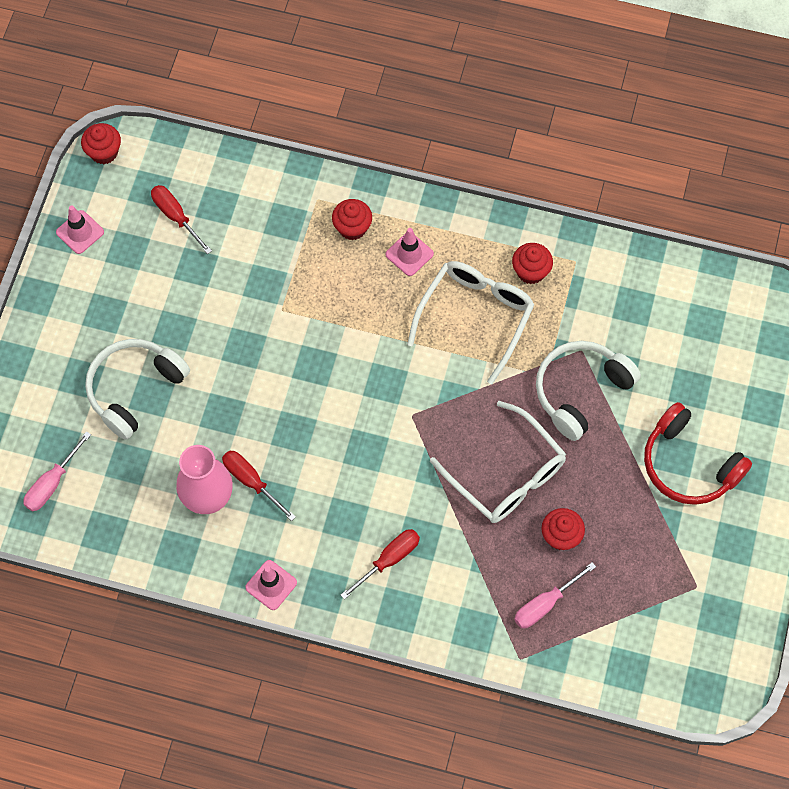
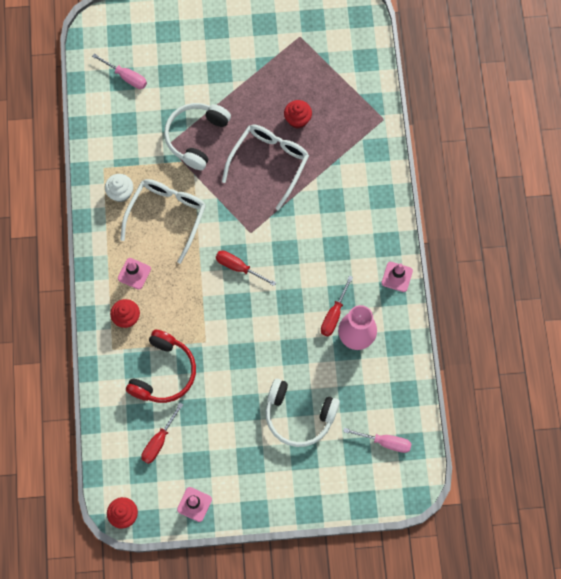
camera: 110 degrees left, 5 degrees up
red screwdriver [341,529,420,600] -> red screwdriver moved to [216,250,276,286]
white glasses [407,261,535,384] -> white glasses turned 105 degrees clockwise [120,179,206,264]
red cupcake [512,243,553,284] -> white cupcake [105,174,133,202]
pink screwdriver [514,562,596,628] -> pink screwdriver moved to [92,54,147,89]
white headphones [536,341,641,441] -> white headphones turned 90 degrees clockwise [164,103,231,170]
red headphones [644,402,752,505] -> red headphones moved to [126,330,196,403]

